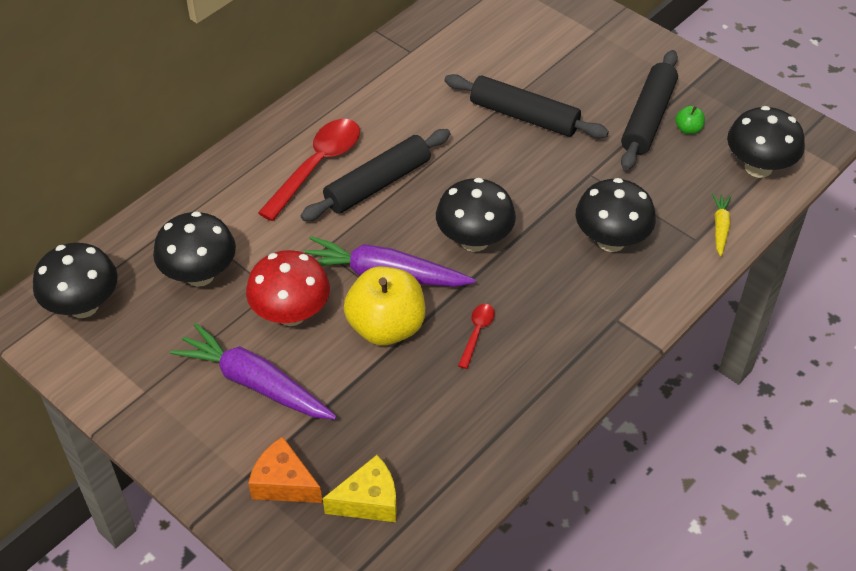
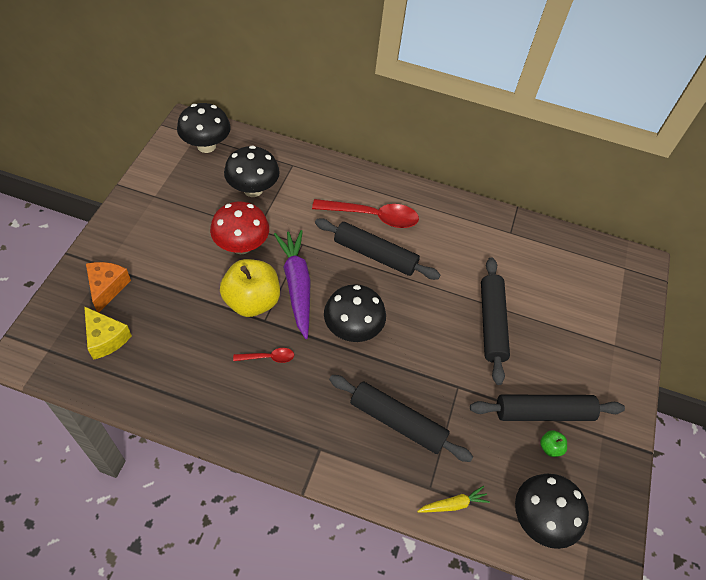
camera: 60 degrees right, 5 degrees up
purple carrot [170,323,337,420] -> none
black mushroom [576,178,656,252] -> black rolling pin [329,375,473,462]

